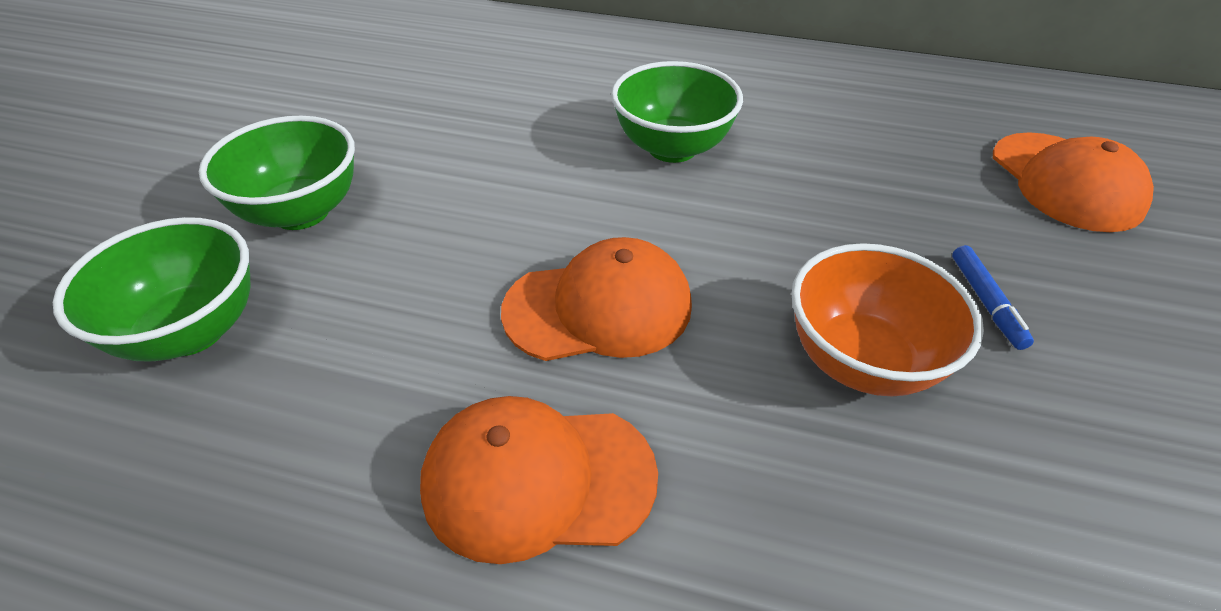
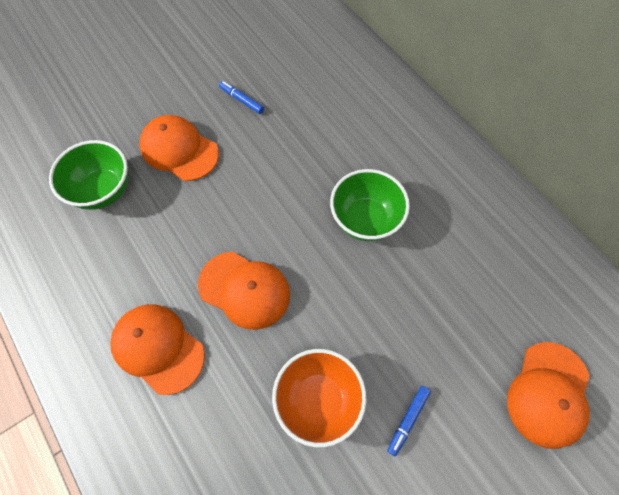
camera: 40 degrees right, 20 degrees up
green bowl [199,116,355,230] -> orange cap [140,115,219,181]
none -> blue marker [219,81,264,114]

